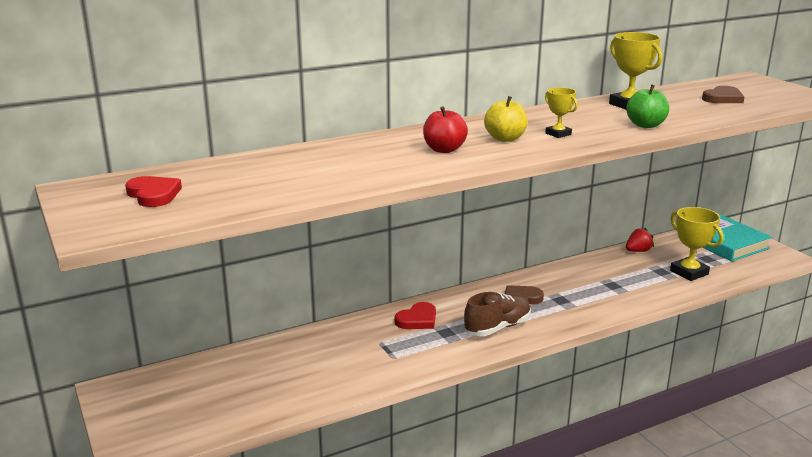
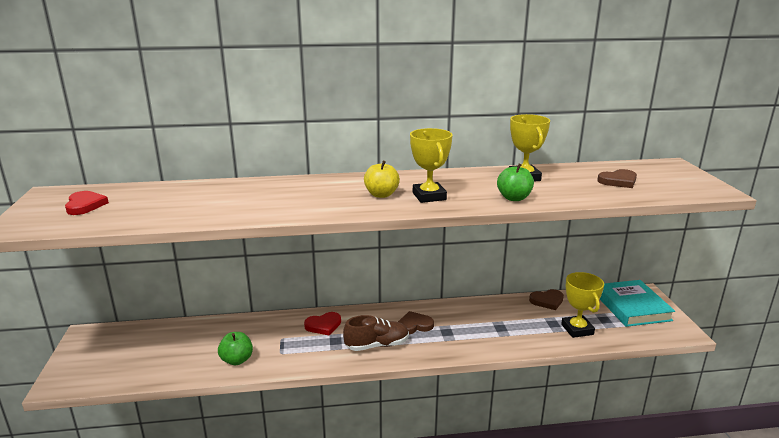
camera: 20 degrees right, 0 degrees up
red apple [423,106,468,153] -> none
yellow trophy [545,88,578,138] -> yellow trophy [410,128,452,203], size x1.73
red strawberry [626,227,654,252] -> brown heart [529,289,564,310]
none -> green apple [218,332,253,365]

